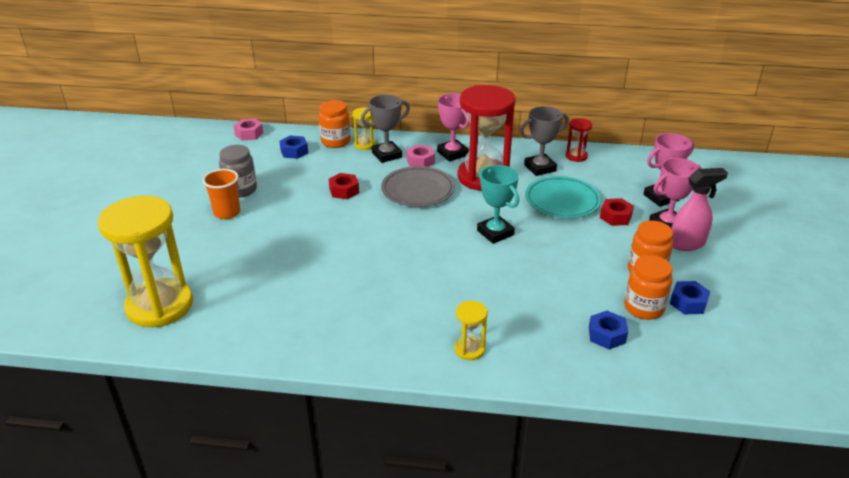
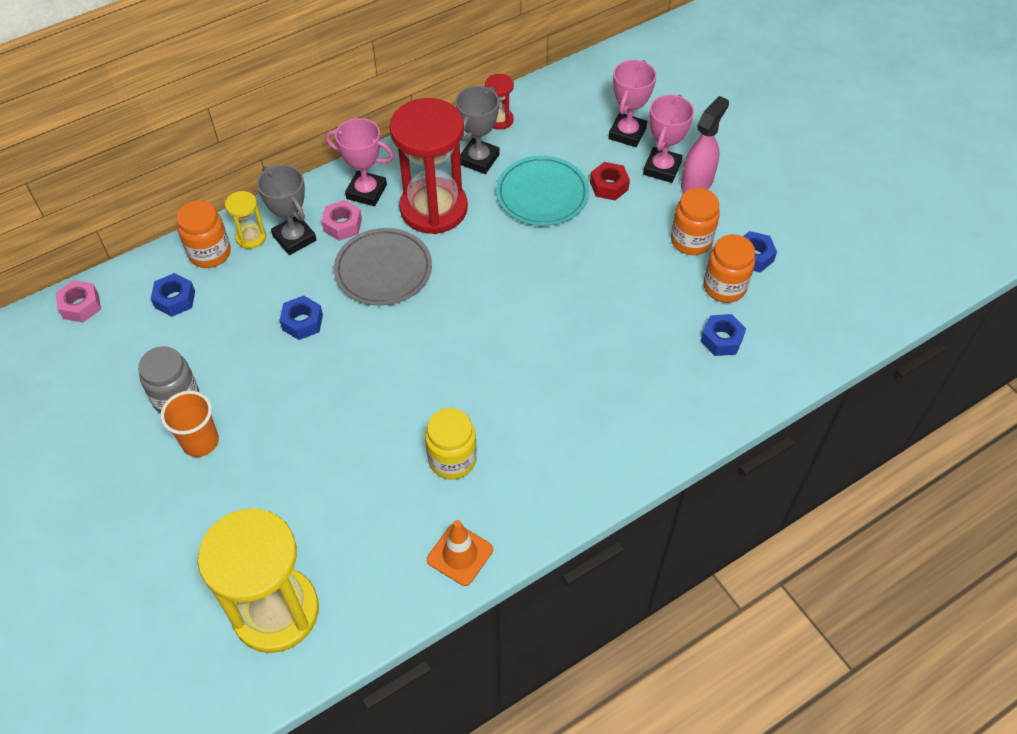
camera: 40 degrees left, 20 degrees up
red nut [329,173,359,199] -> blue nut [279,296,323,340]
grey trophy [361,95,410,163] -> grey trophy turned 60 degrees counterclockwise [257,165,316,255]
yellow hourglass [455,301,488,360] -> none
turquoise trophy [477,165,519,244] -> none
none -> yellow jar [425,408,477,480]
none -> orange traffic cone [427,520,493,586]

